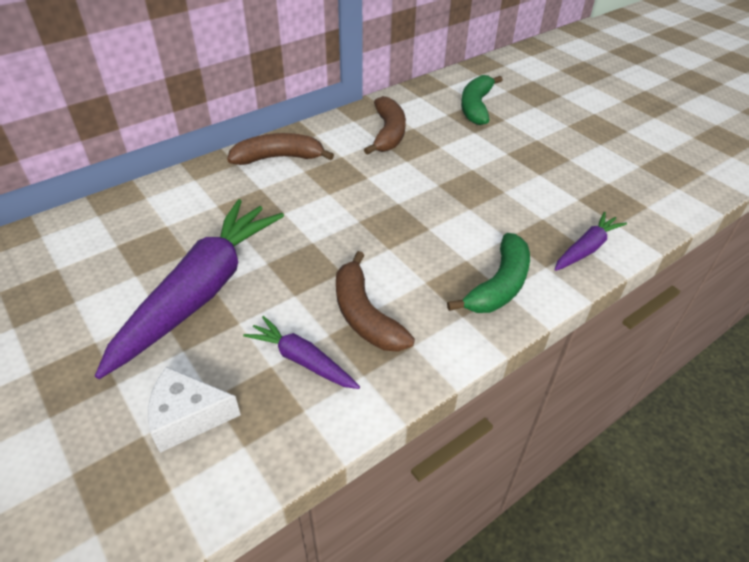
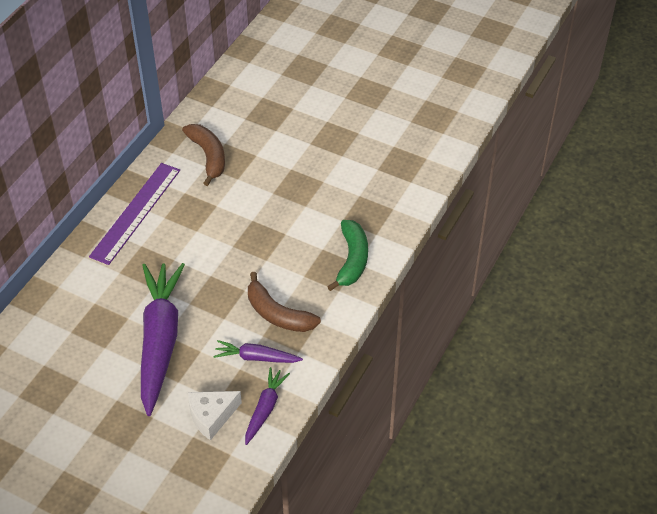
camera: 25 degrees left, 5 degrees up
brown banana [227,133,334,165] -> purple ruler [89,163,180,265]
green banana [461,75,503,125] -> none
purple carrot [555,212,627,271] -> purple carrot moved to [245,367,290,445]

